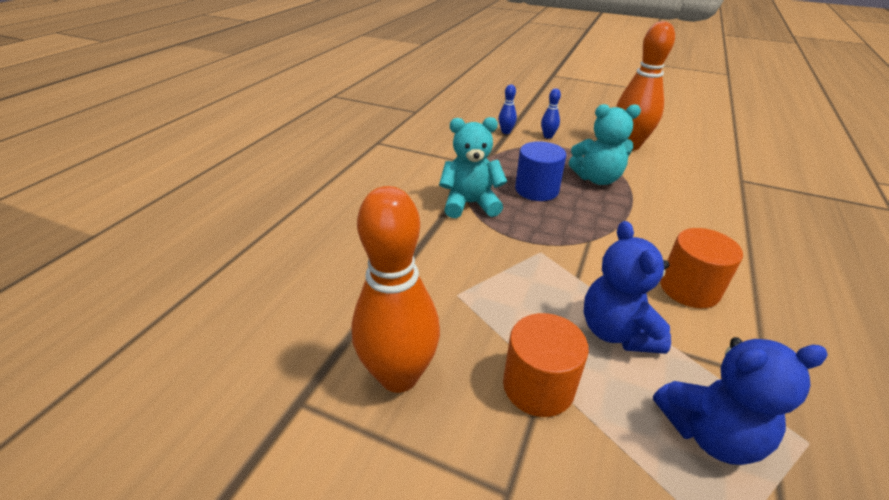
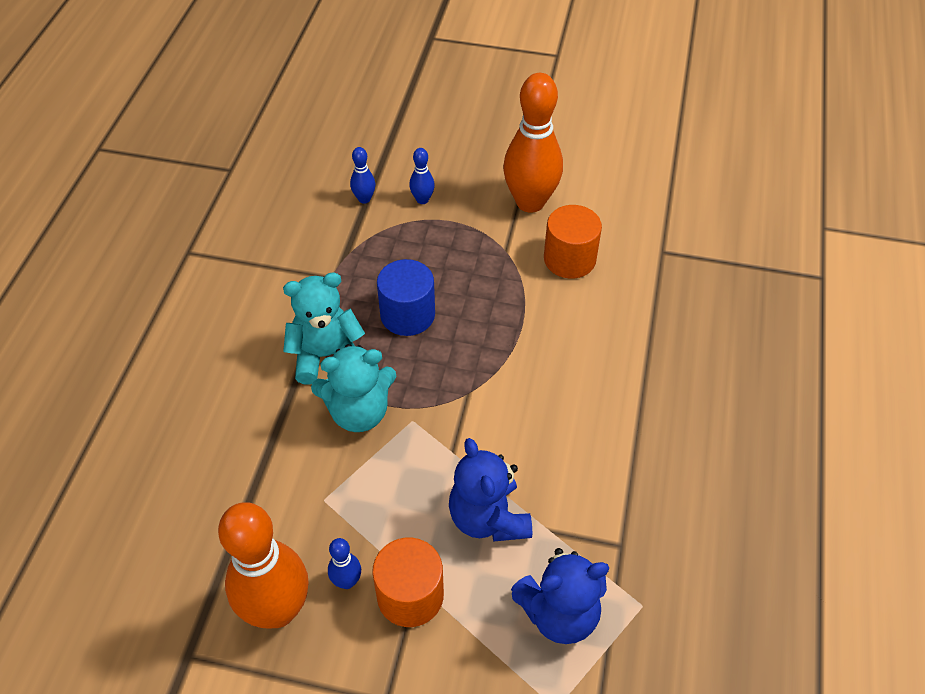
camera: 10 degrees left, 15 degrees up
turquoise teddy bear [569,104,641,185] -> turquoise teddy bear moved to [311,344,397,432]
orange cylinder [660,228,743,308] -> orange cylinder moved to [544,205,602,278]
none -> blue bowling pin [328,538,361,589]

